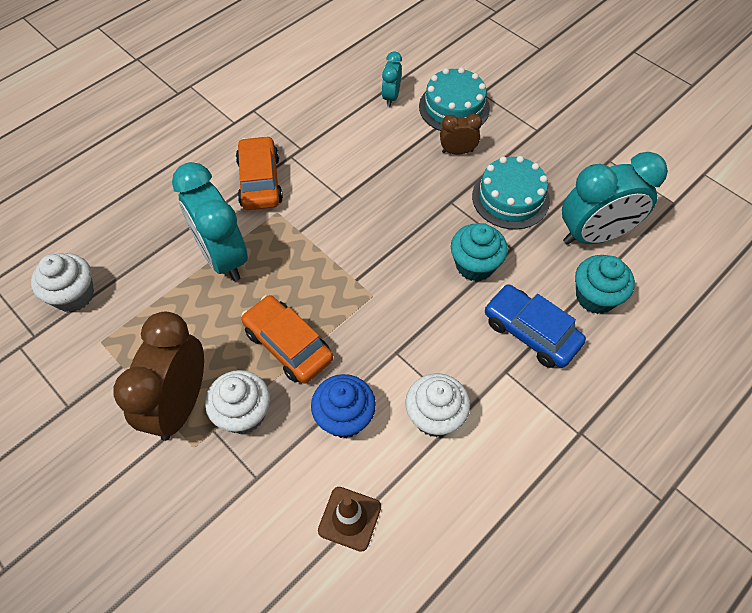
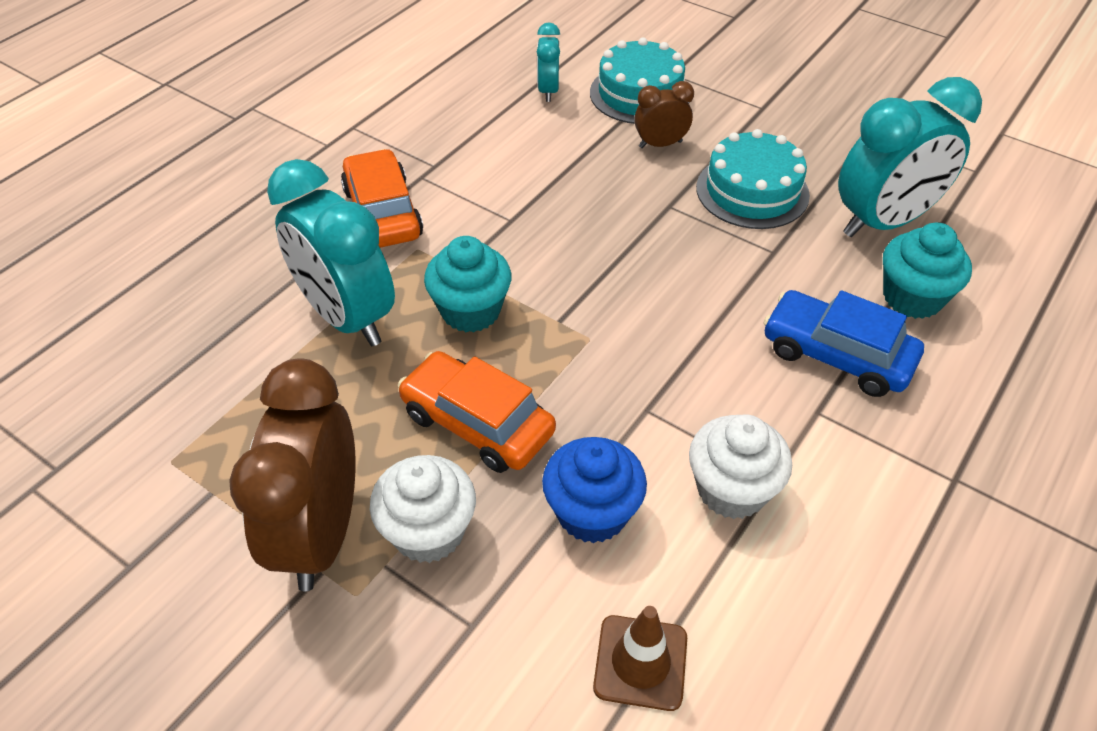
camera: 10 degrees left, 10 degrees down
white cupcake [31,253,94,312] -> none
turquoise cupcake [451,223,508,281] -> turquoise cupcake moved to [424,236,511,332]

